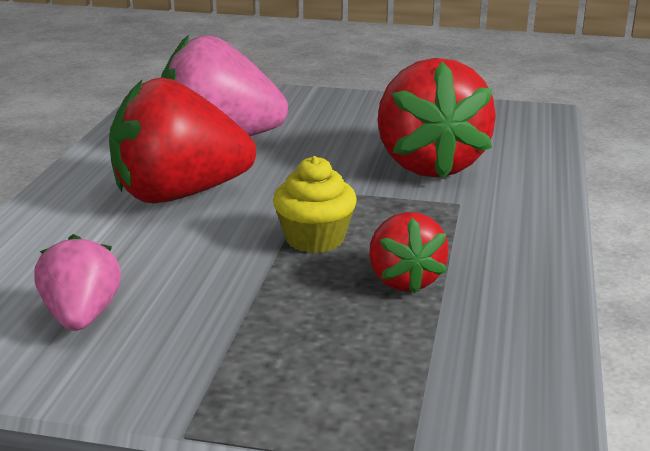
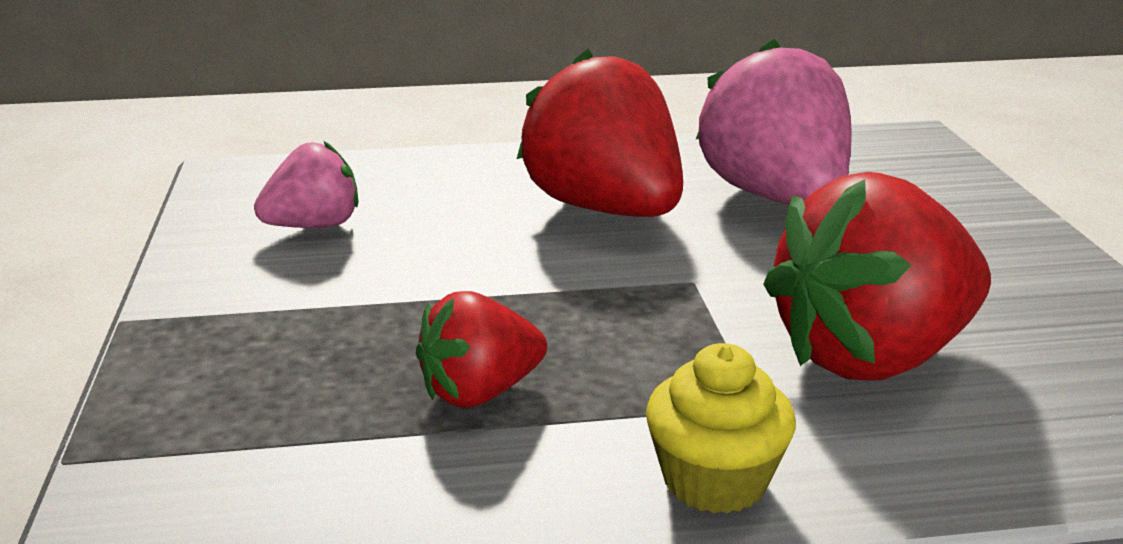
camera: 70 degrees right, 0 degrees up
yellow cupcake [273,156,357,253] -> yellow cupcake moved to [646,343,796,514]

